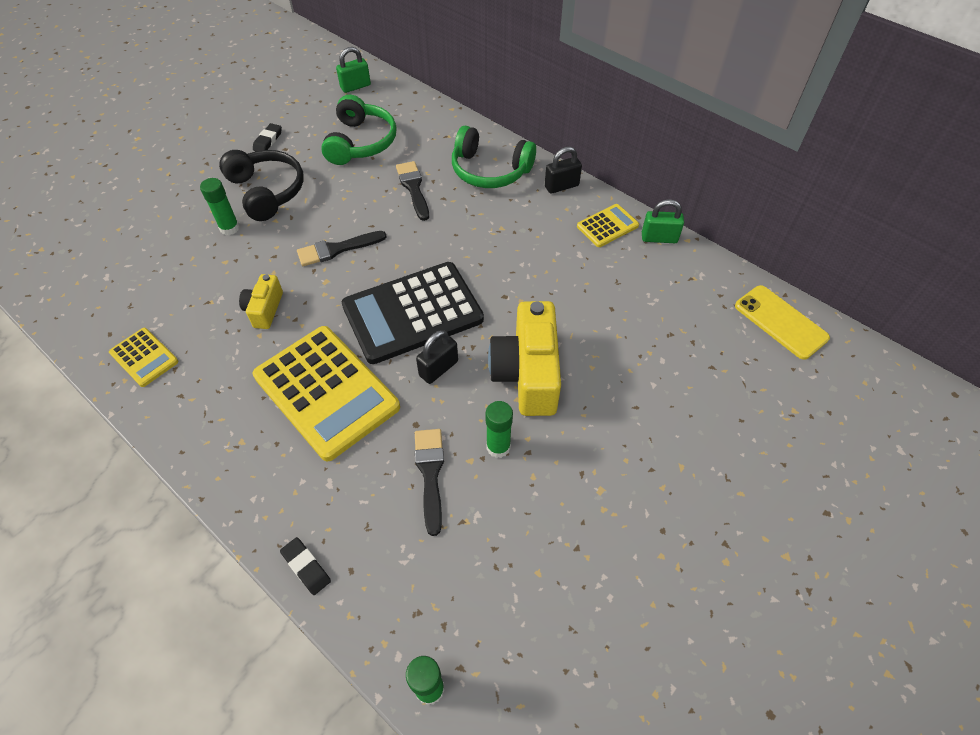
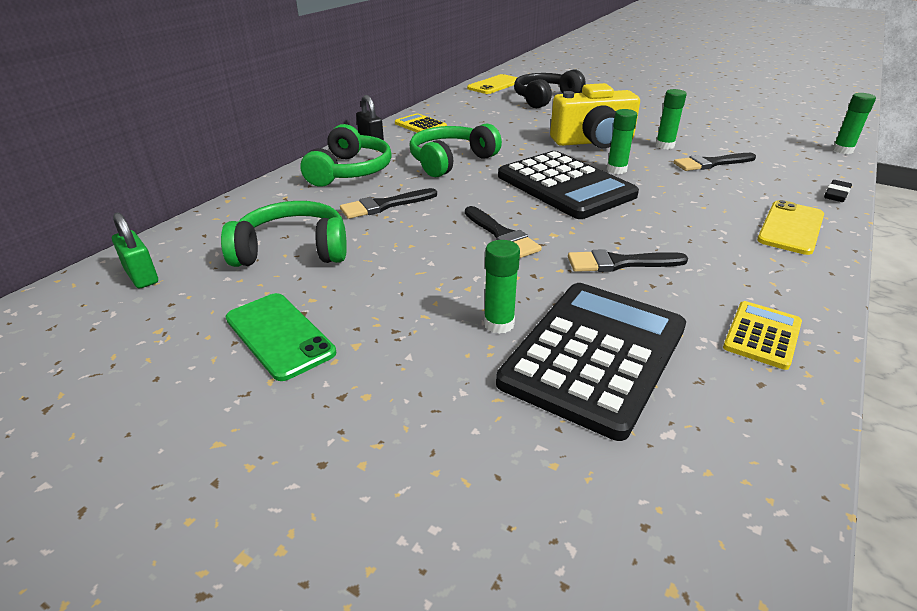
camera: 100 degrees left, 20 degrees down
black headphones [219,150,304,221] -> black headphones moved to [514,69,585,108]
yellow camera [239,274,283,329] -> black brush [568,249,688,272]
black eraser [253,123,282,151] -> green phone [225,293,336,381]
yellow calculator [253,326,400,461] -> none
black padlock [416,330,458,384] -> green glue stick [607,109,637,174]
green padlock [642,199,684,243] -> none
none -> green headphones [410,123,502,177]
none -> black calculator [496,283,686,441]
none -> yellow phone [757,200,824,255]

